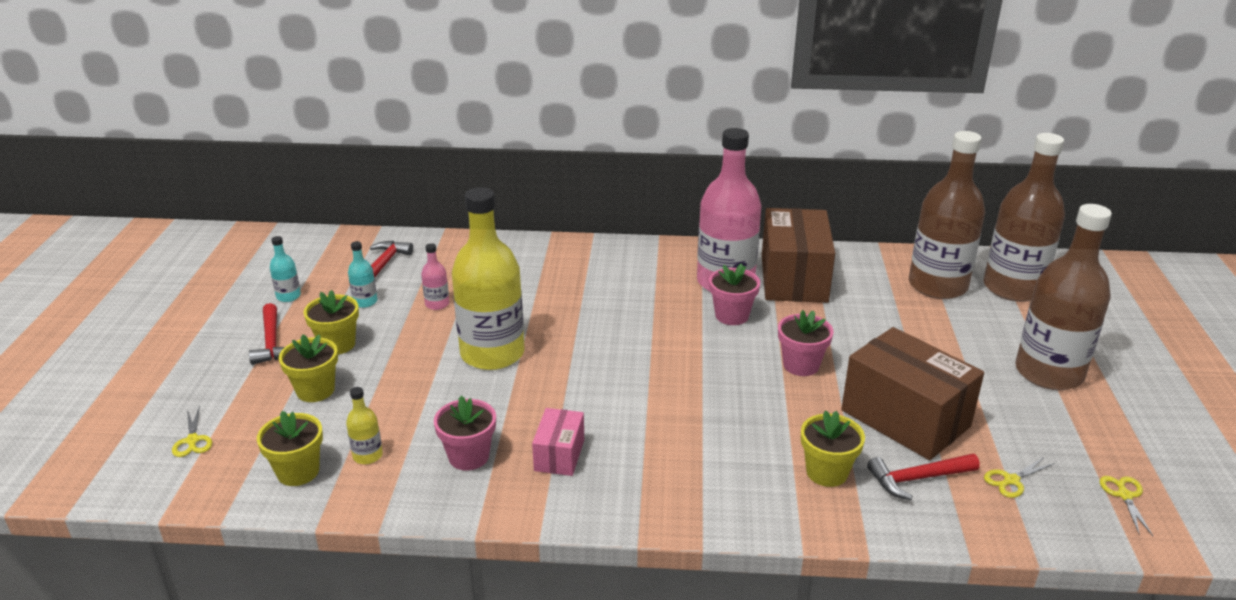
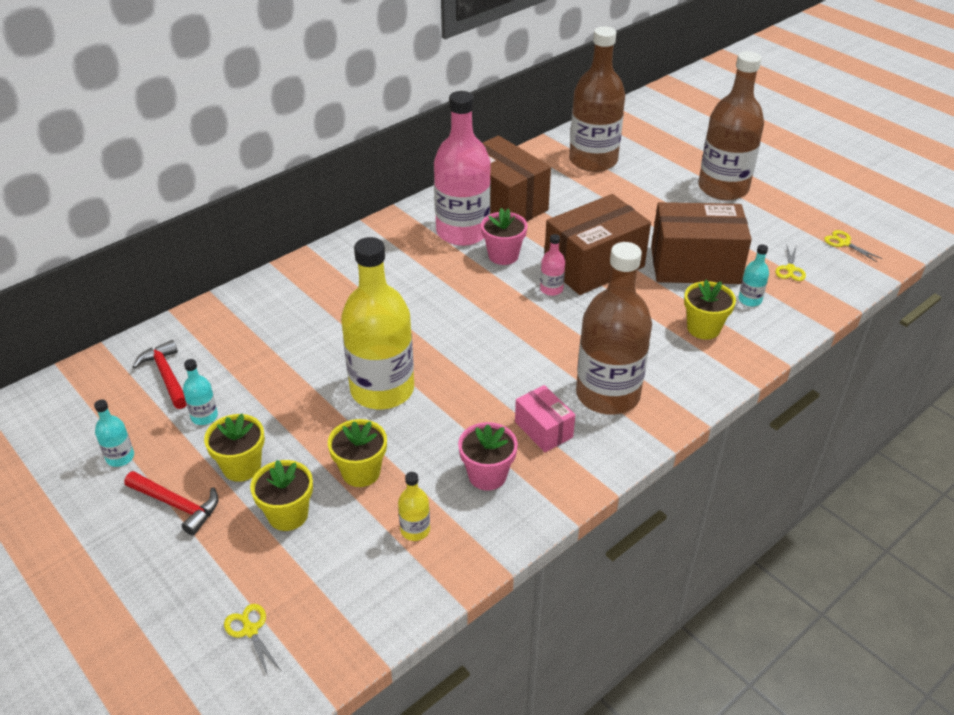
camera: 45 degrees left, 10 degrees up
yellow scissors [172,406,212,457] -> yellow scissors turned 150 degrees counterclockwise [224,604,281,676]
yellow flower pot [257,411,323,486] -> yellow flower pot moved to [328,419,387,487]
pink bottle [421,243,449,310] -> pink bottle moved to [540,234,565,296]
pink flower pot [778,310,834,376] -> brown box [544,194,651,295]
red hammer [867,454,980,500] -> turquoise bottle [739,244,769,306]
brown bottle [983,133,1065,302] -> brown bottle moved to [576,242,652,415]

